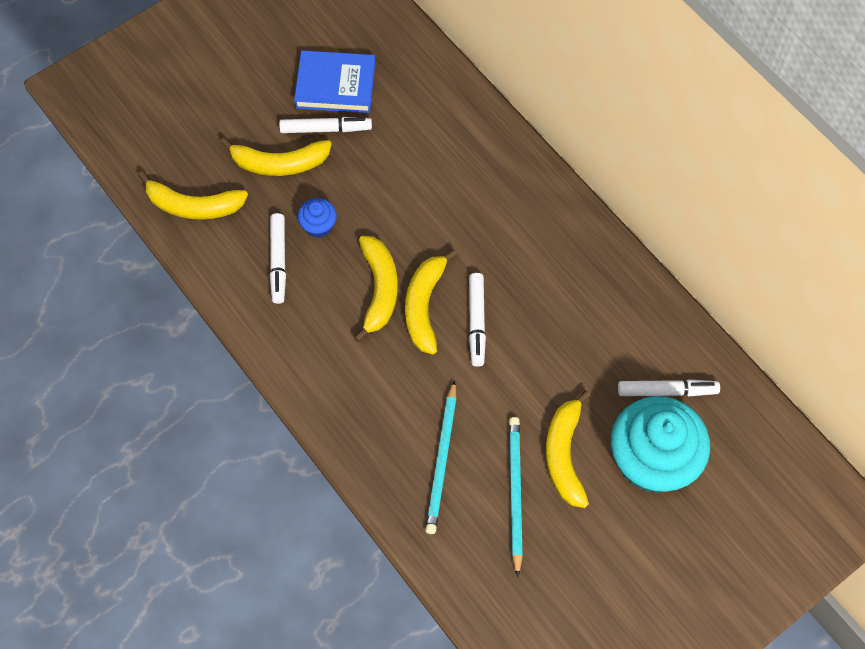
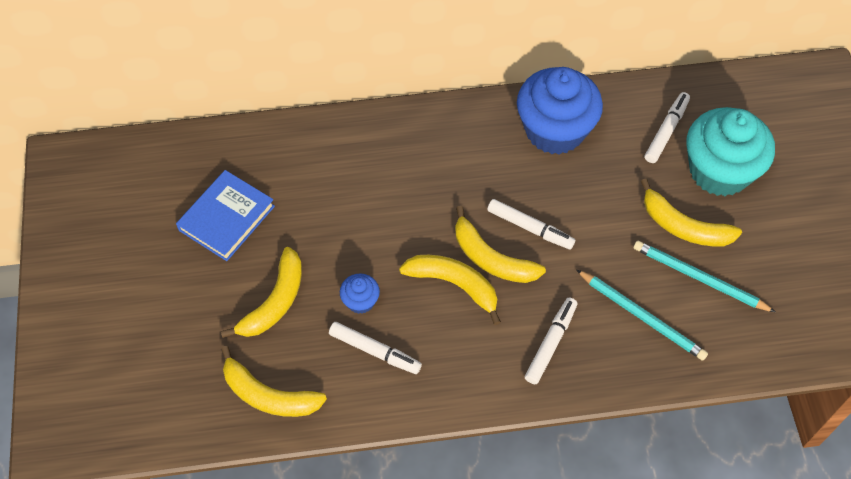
camera: 60 degrees left, 5 degrees down
yellow banana [138,171,248,220] -> yellow banana turned 75 degrees clockwise [221,346,327,417]
white marker [279,117,372,133] -> white marker moved to [525,298,577,384]
none -> blue cupcake [517,67,603,155]

